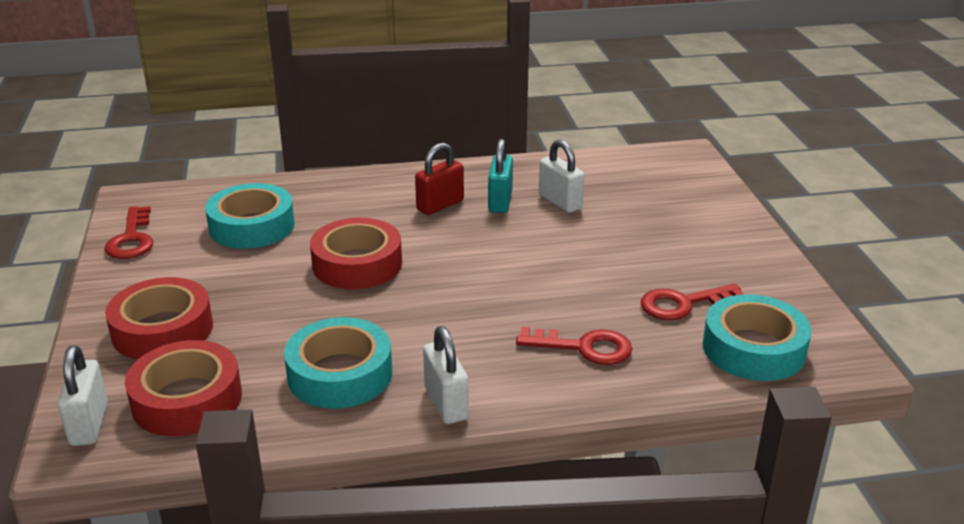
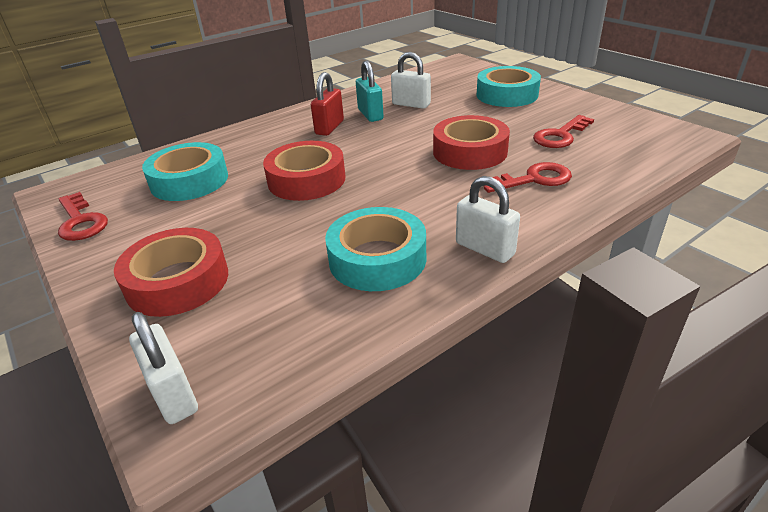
camera: 25 degrees left, 5 degrees up
red tape [125,340,242,436] -> red tape moved to [433,115,510,170]
turquoise tape [703,294,811,381] -> turquoise tape moved to [477,66,541,107]

